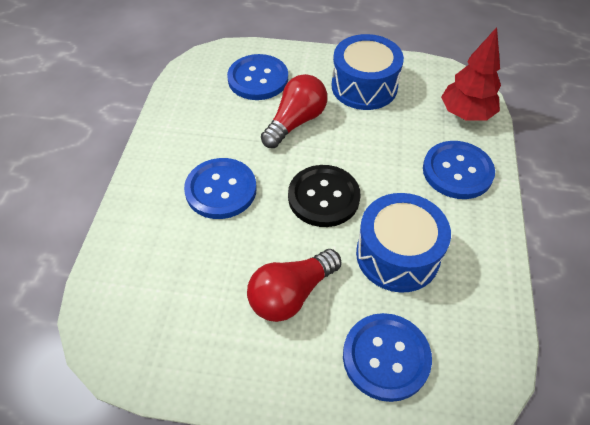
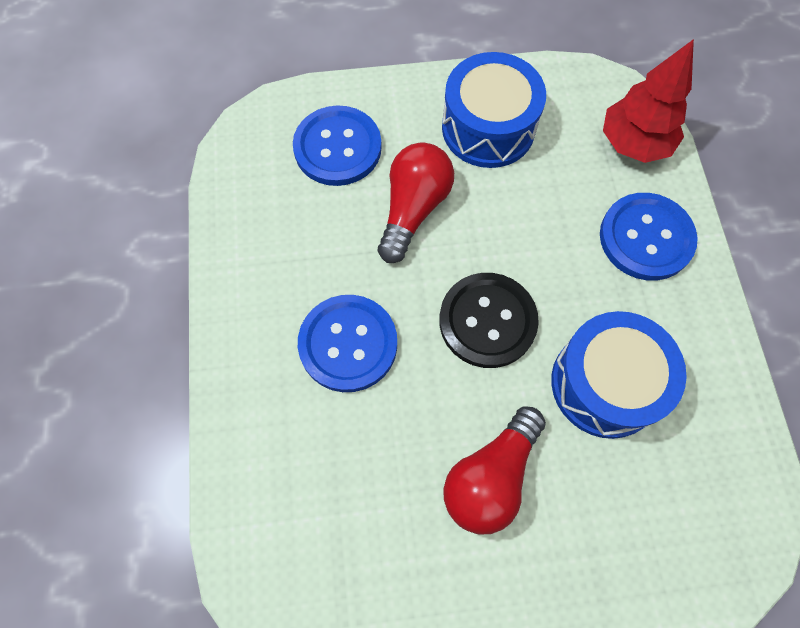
camera: 15 degrees left, 15 degrees up
blue button [343,313,432,402] -> none

